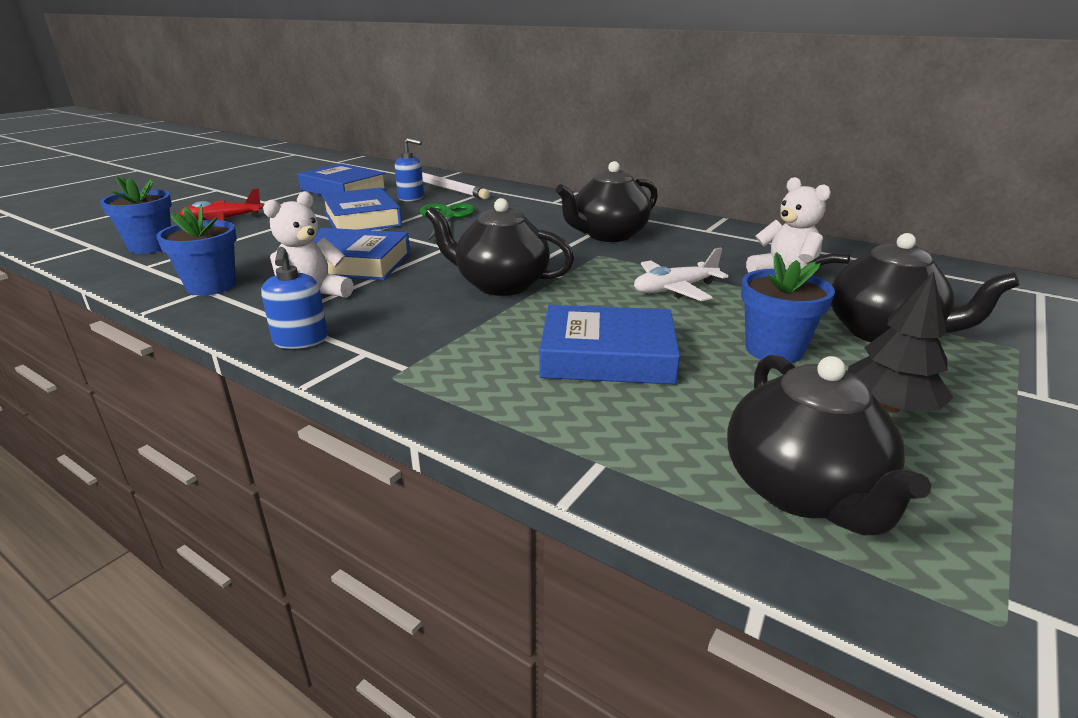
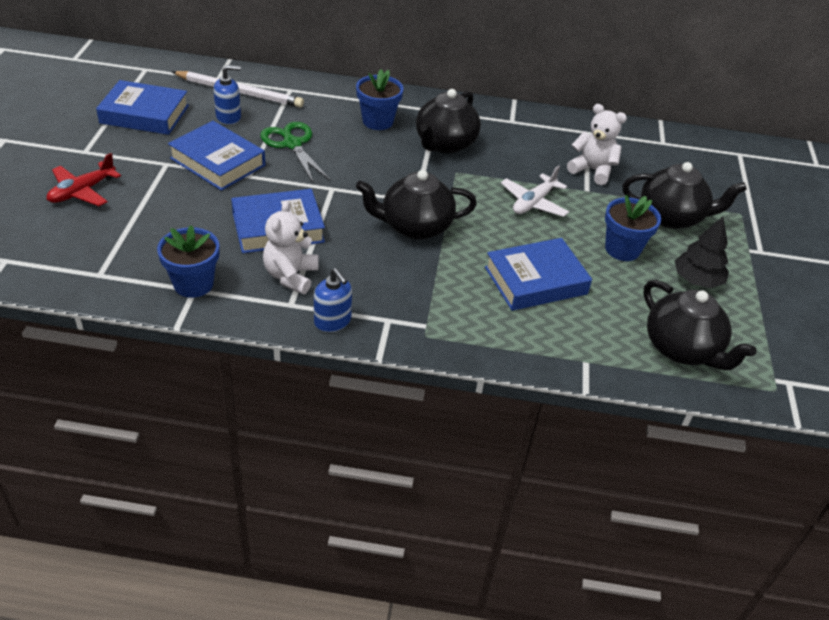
camera: 30 degrees left, 15 degrees up
blue flower pot [100,177,172,254] -> blue flower pot moved to [356,69,403,130]

